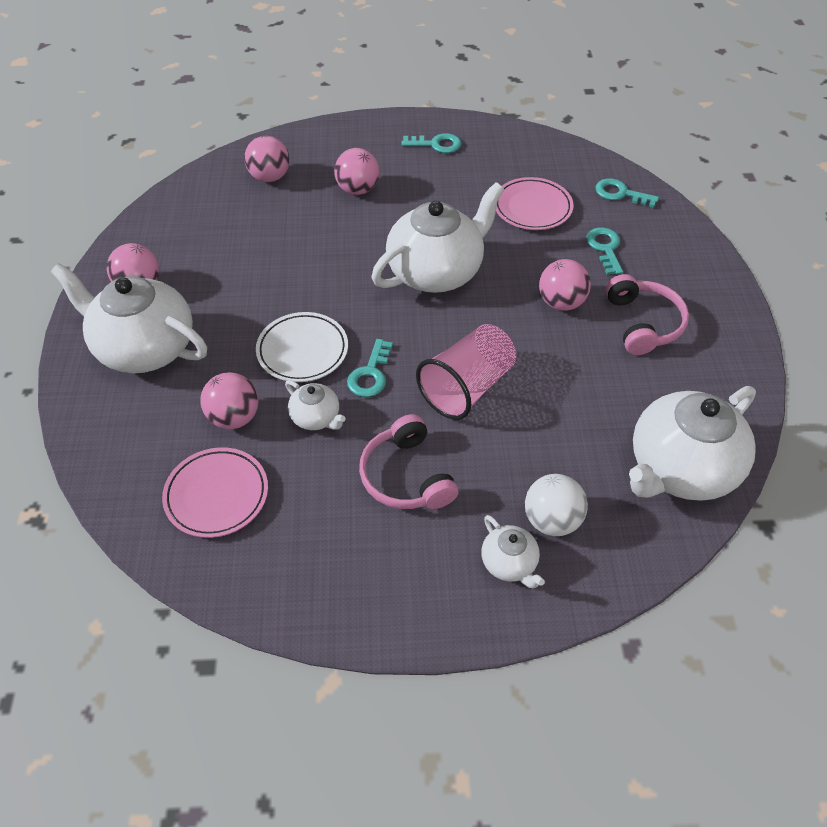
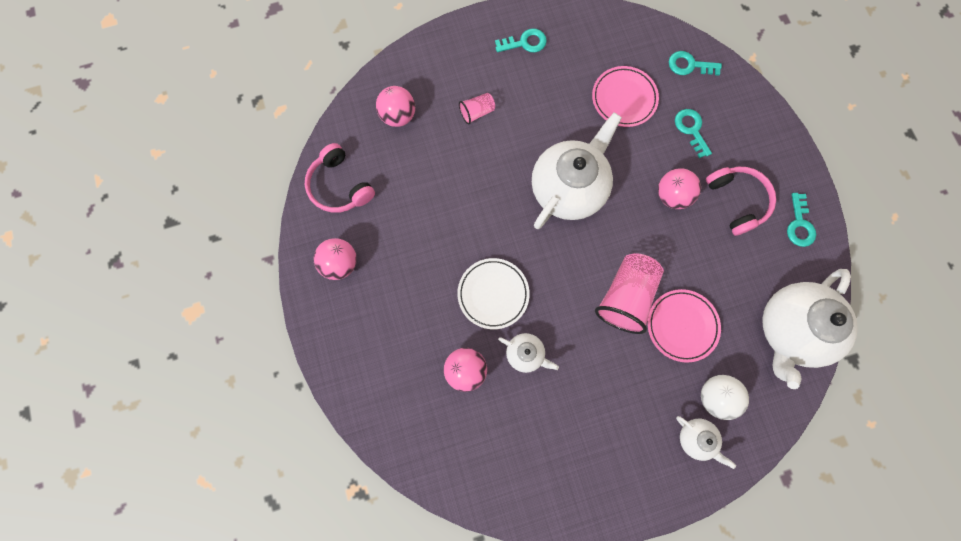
camera: 15 degrees left, 25 degrees up
white teapot [51,263,207,373] -> none
pink plate [162,447,268,538] -> pink plate moved to [648,289,721,363]
pink ball [334,148,379,195] -> pink cup [459,93,495,124]
turquoise key [347,339,393,397] -> turquoise key moved to [787,193,816,247]
pink headphones [359,414,459,509] -> pink headphones moved to [305,143,375,213]

